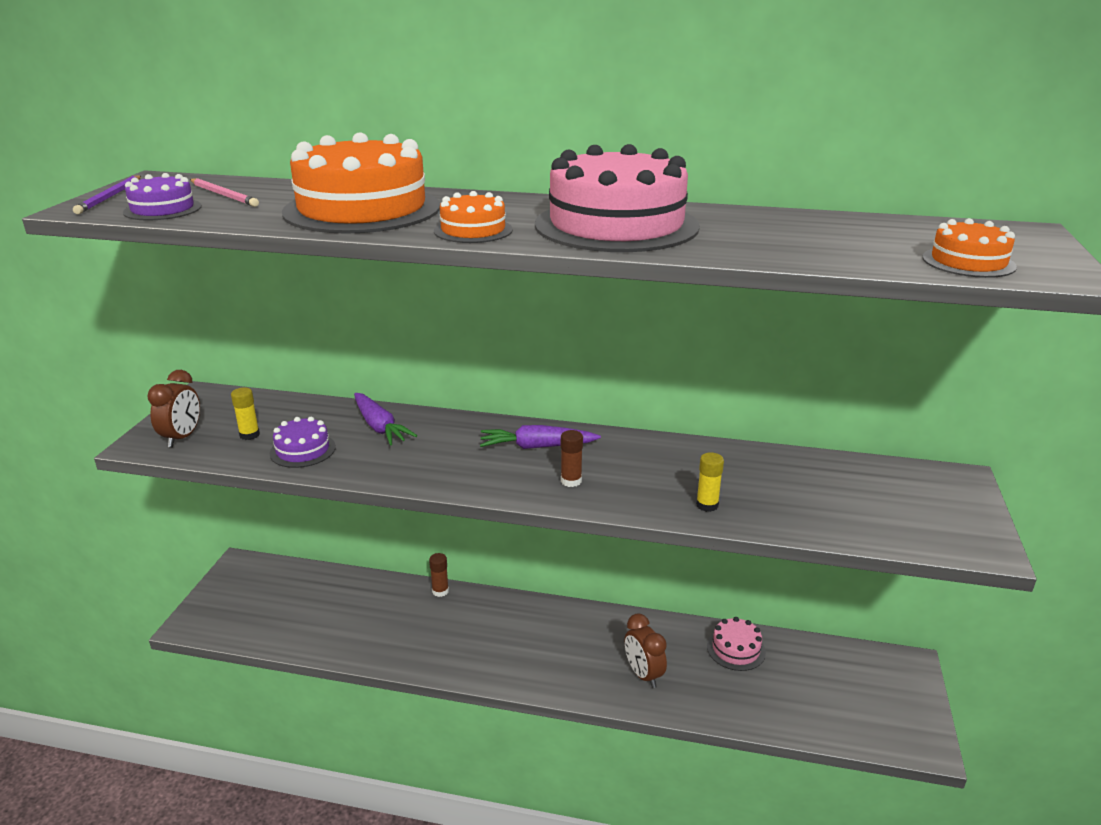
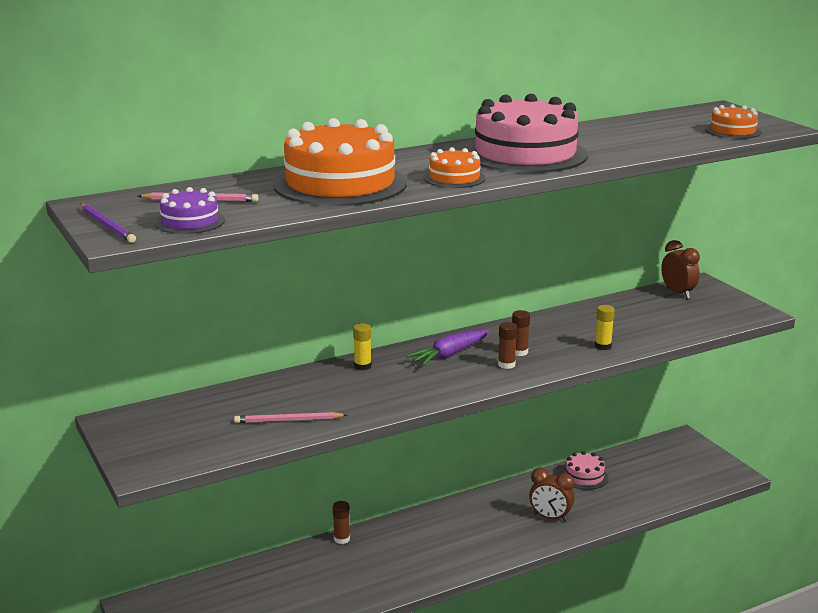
camera: 40 degrees left, 5 degrees down
brown clock [147,370,200,448] -> brown clock moved to [661,240,700,299]
yellow glue stick [231,387,260,440] -> yellow glue stick moved to [353,323,372,370]
purple cake [270,417,336,468] -> pink pencil [234,412,347,423]
purple carrot [354,393,417,446] -> none
none -> brown glue stick [512,310,530,356]

